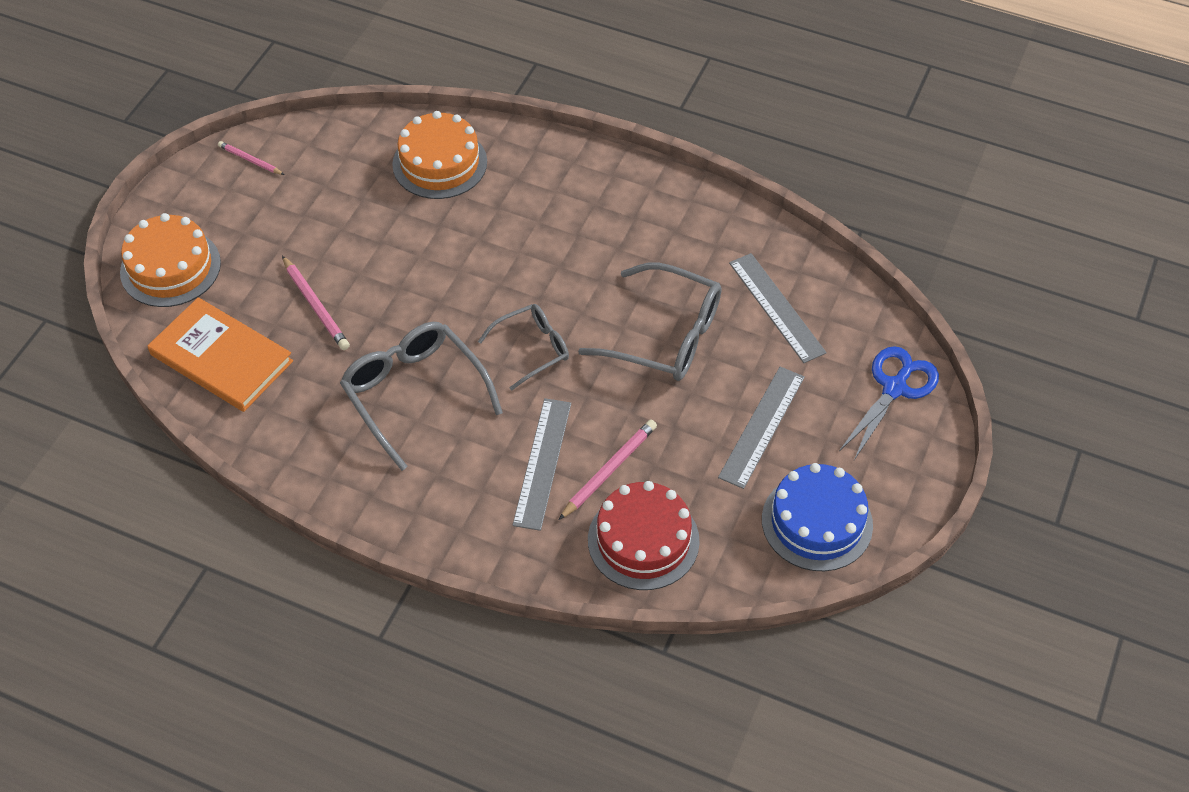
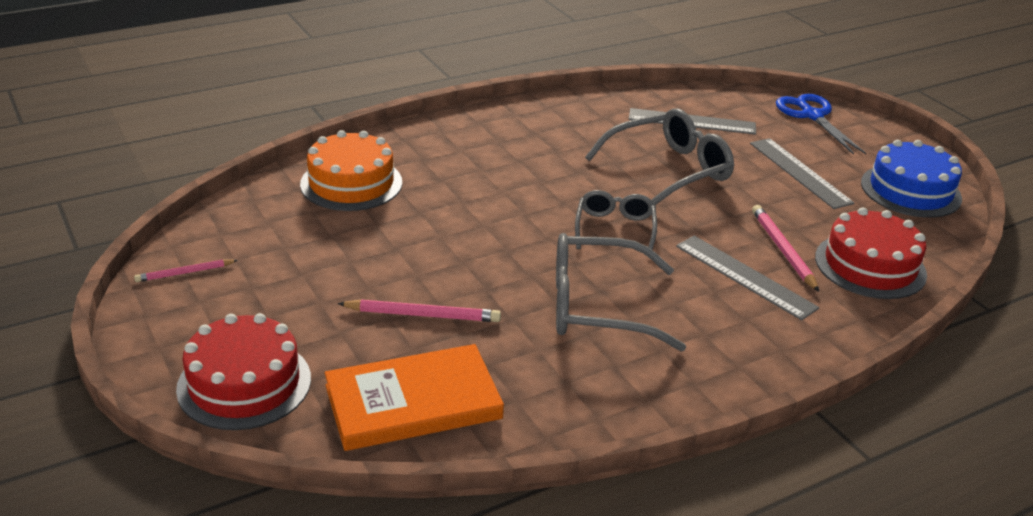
camera: 55 degrees left, 20 degrees down
orange cake [120,213,221,307] -> red cake [176,313,311,430]

